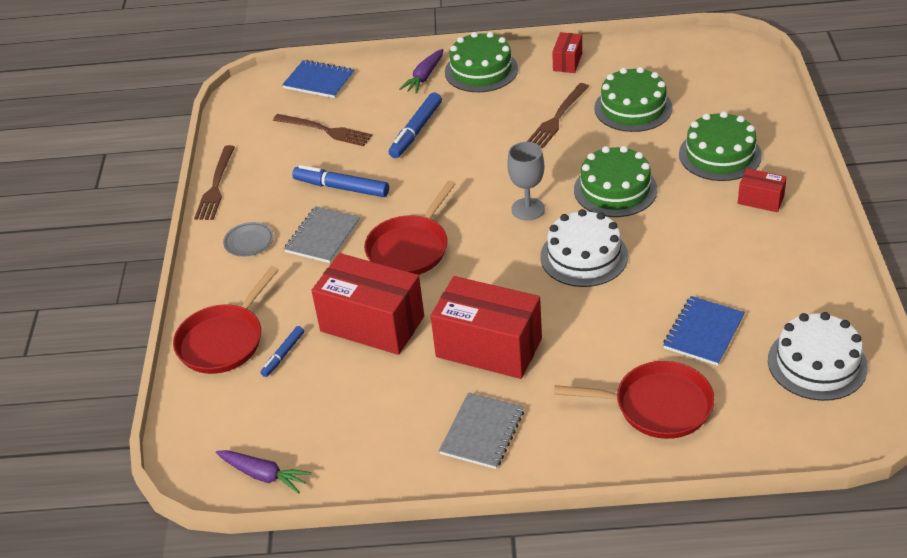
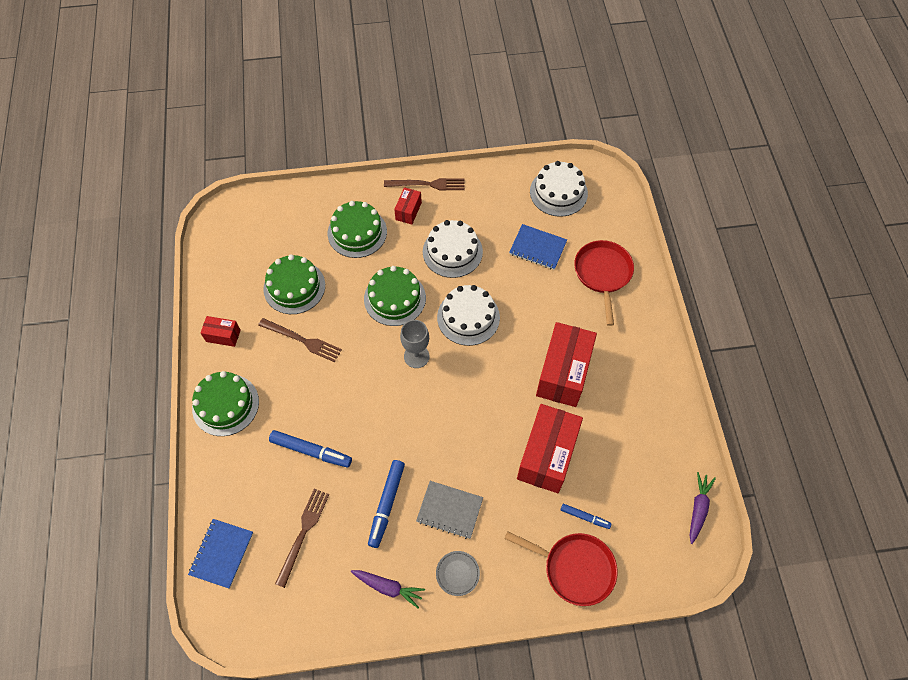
camera: 100 degrees left, 20 degrees up
brown fork [194,145,235,220] -> brown fork moved to [384,178,465,190]
red pan [364,181,456,275] -> none
purple carrot [399,49,443,94] -> purple carrot moved to [351,570,425,608]
grey notebook [439,392,524,469] -> none
none -> white cake [423,220,483,278]

